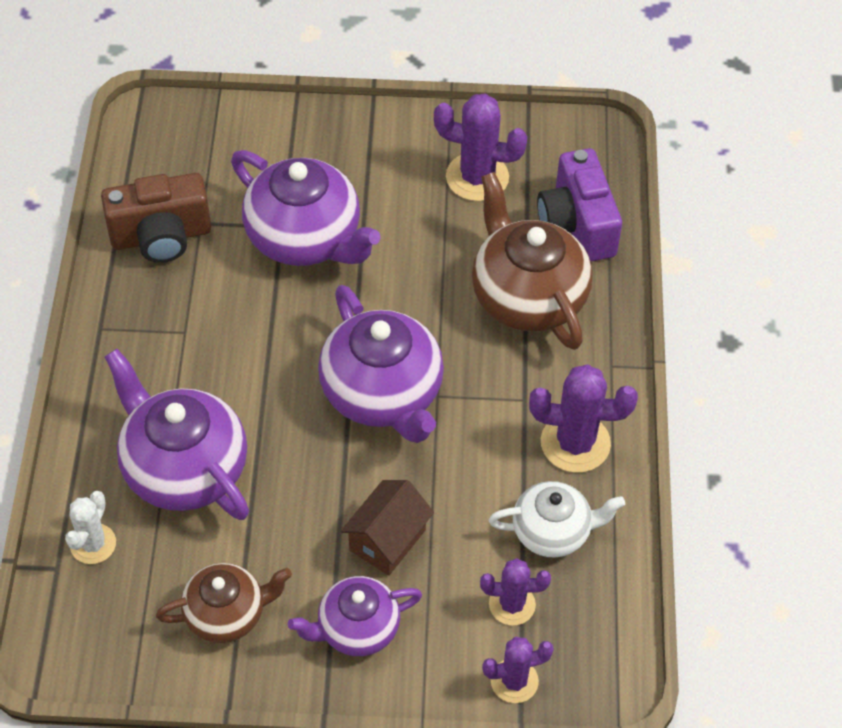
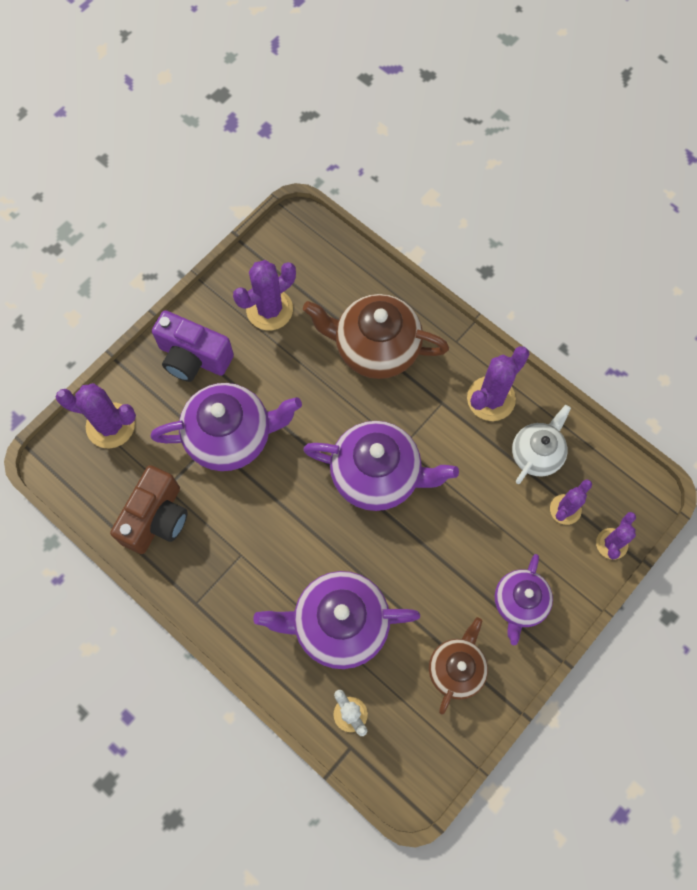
camera: 50 degrees left, 15 degrees up
brown house [341,480,434,576] -> none
purple camera [537,148,622,261] -> purple camera moved to [152,310,234,382]
none -> purple cactus [56,383,136,448]

